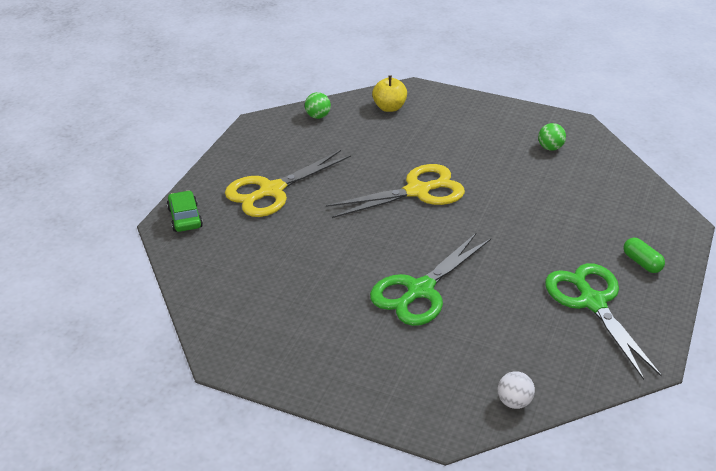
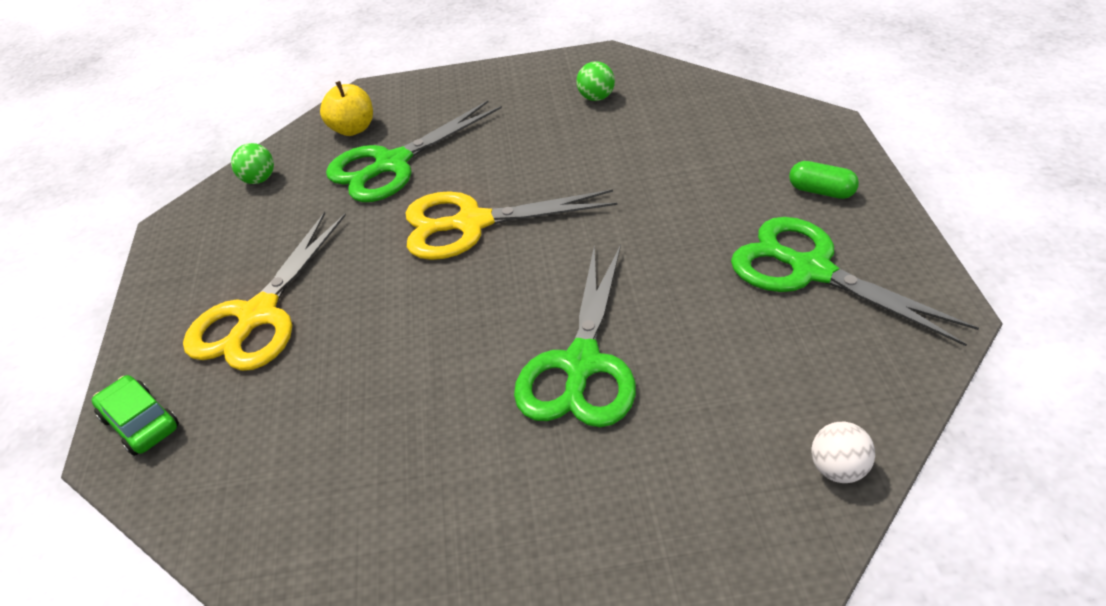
camera: 25 degrees left, 5 degrees up
yellow scissors [326,164,465,218] -> yellow scissors turned 135 degrees counterclockwise [405,189,618,260]
none -> green scissors [326,101,502,202]

